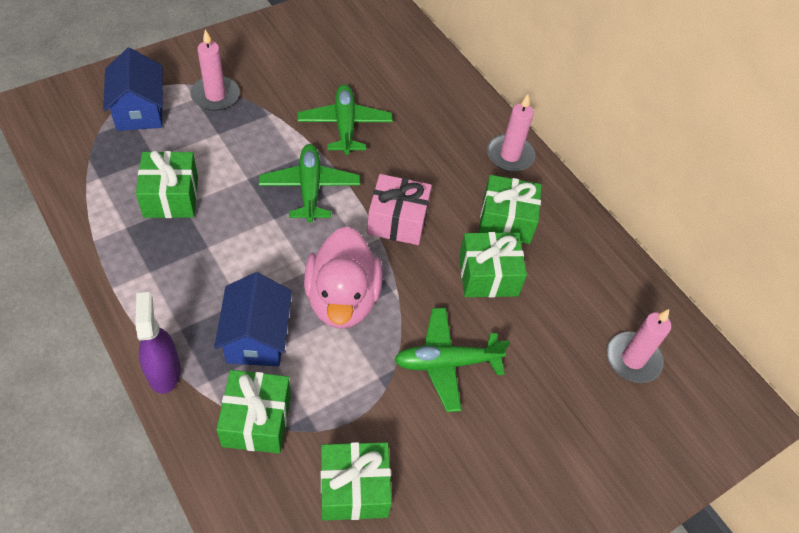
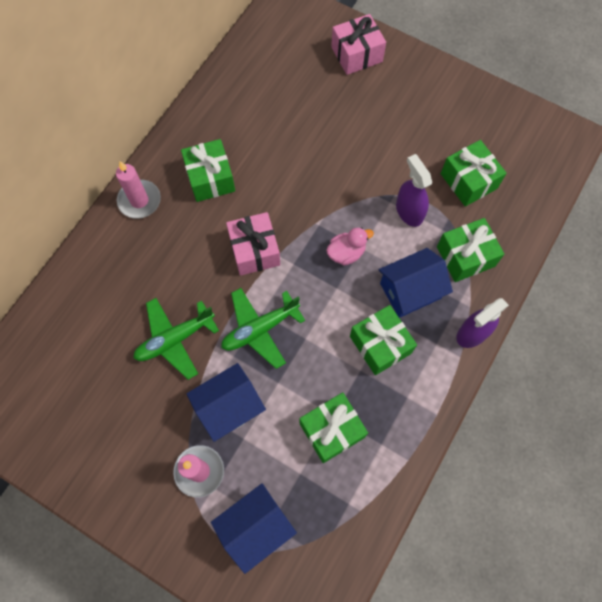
camera: 110 degrees left, 15 degrees up
pink duck [304,226,383,329] -> pink duck [326,227,374,265], size x0.52
green plane [394,308,510,412] -> none
green gift [459,232,527,297] -> green gift moved to [350,305,417,375]
pink candle [607,309,671,383] -> none
none -> blue house [187,363,266,442]
none -> pink gift [331,14,386,75]
none -> purple spray bottle [396,154,432,227]

